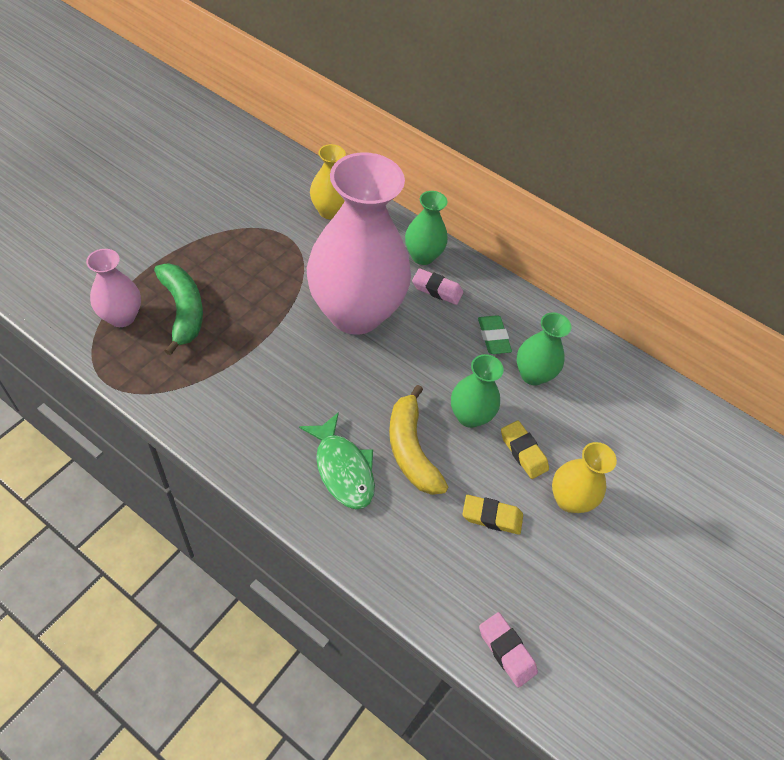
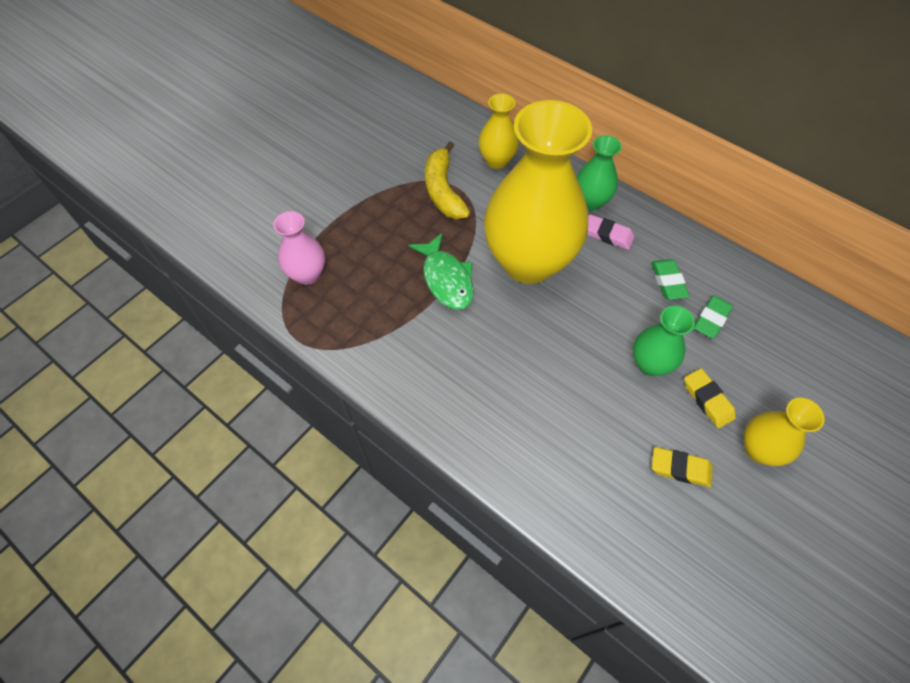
camera: 10 degrees right, 5 degrees up
green banana [154,263,203,355] -> none
green fish [299,412,375,509] -> green fish moved to [408,233,474,310]
pink vase [307,152,411,335] -> yellow vase [484,100,592,284]
yellow banana [389,385,448,495] -> yellow banana moved to [425,141,470,219]
pink eraser [479,612,538,688] -> none
green vase [516,313,571,385] -> green eraser [694,296,733,339]

